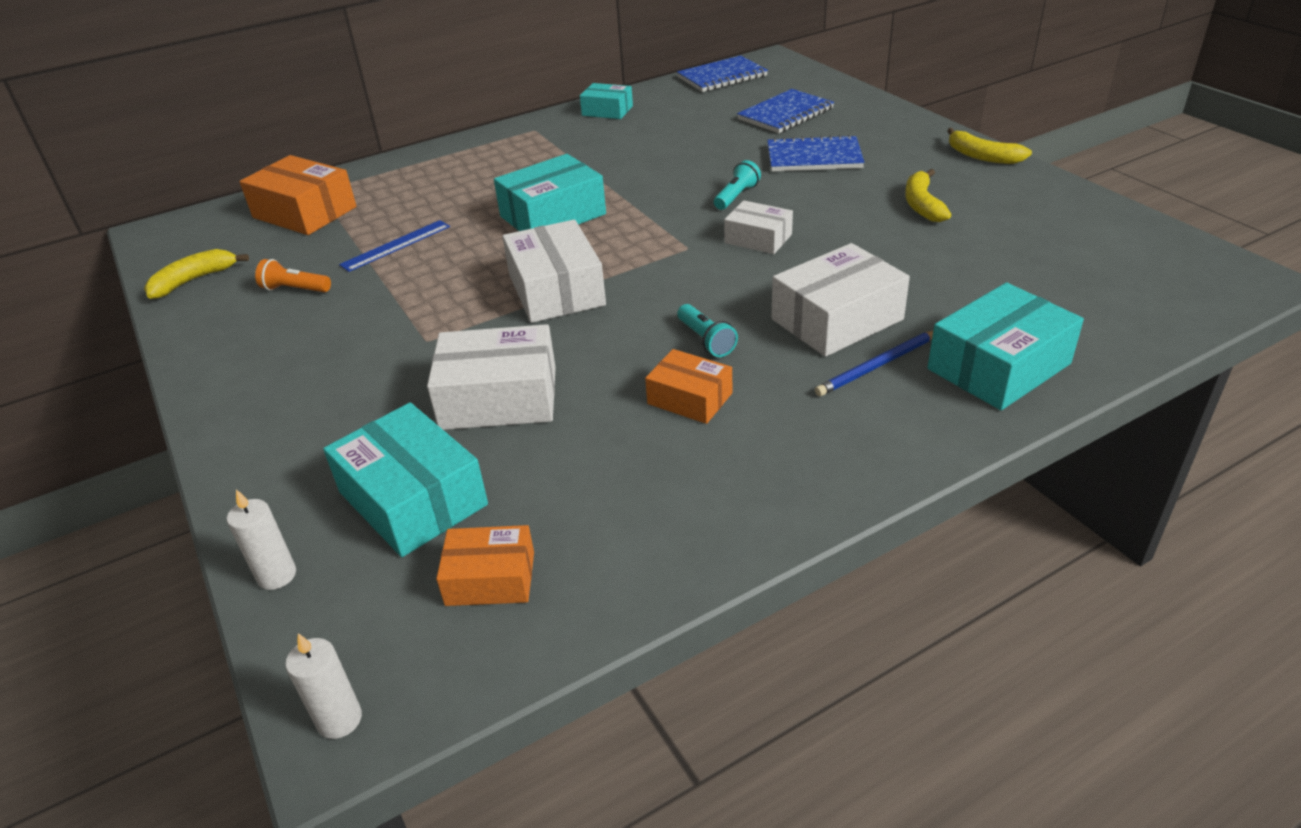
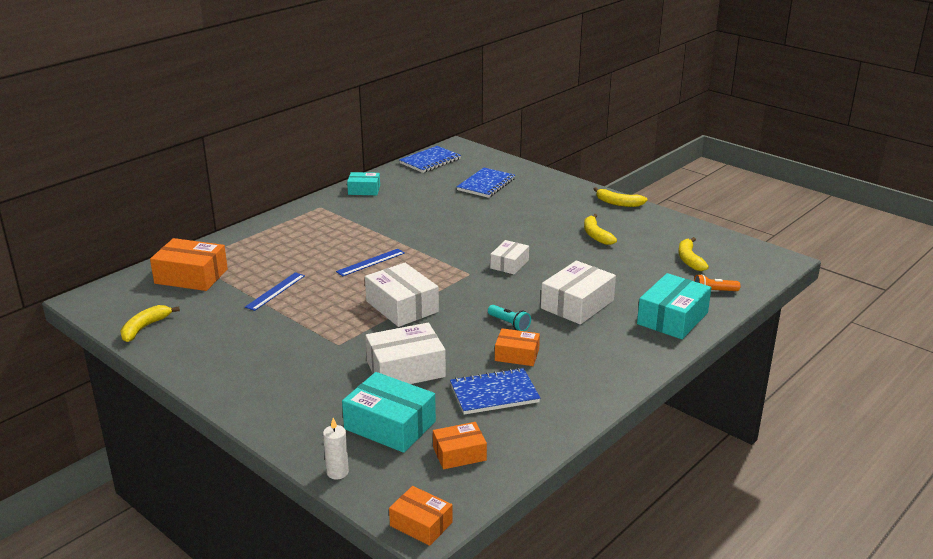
camera: 20 degrees left, 10 degrees down
orange flashlight [255,259,331,292] -> orange flashlight moved to [694,274,740,291]
white candle [285,633,362,739] -> orange box [389,486,453,546]
turquoise box [494,154,606,231] -> blue ruler [336,249,405,276]
turquoise flashlight [714,160,761,210] -> none
white box [724,200,793,254] -> white box turned 75 degrees counterclockwise [490,240,529,275]
blue notebook [767,134,865,171] -> blue notebook moved to [450,368,540,415]
blue pencil [815,331,933,396] -> none
none -> yellow banana [678,237,709,271]

